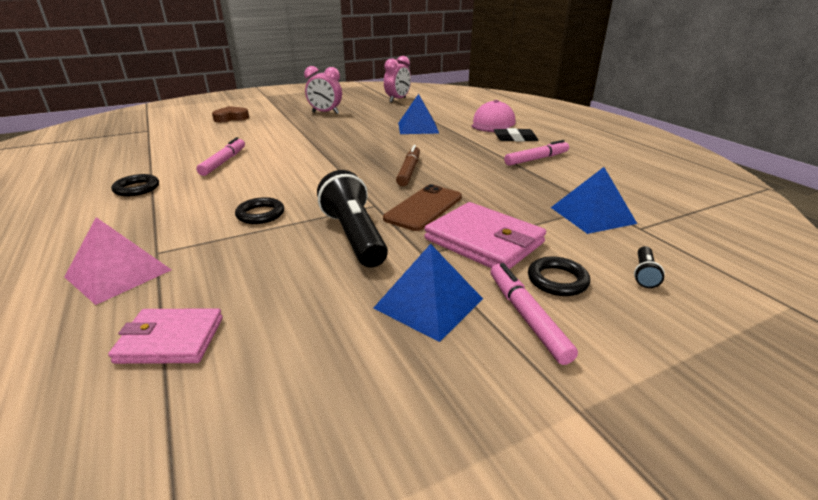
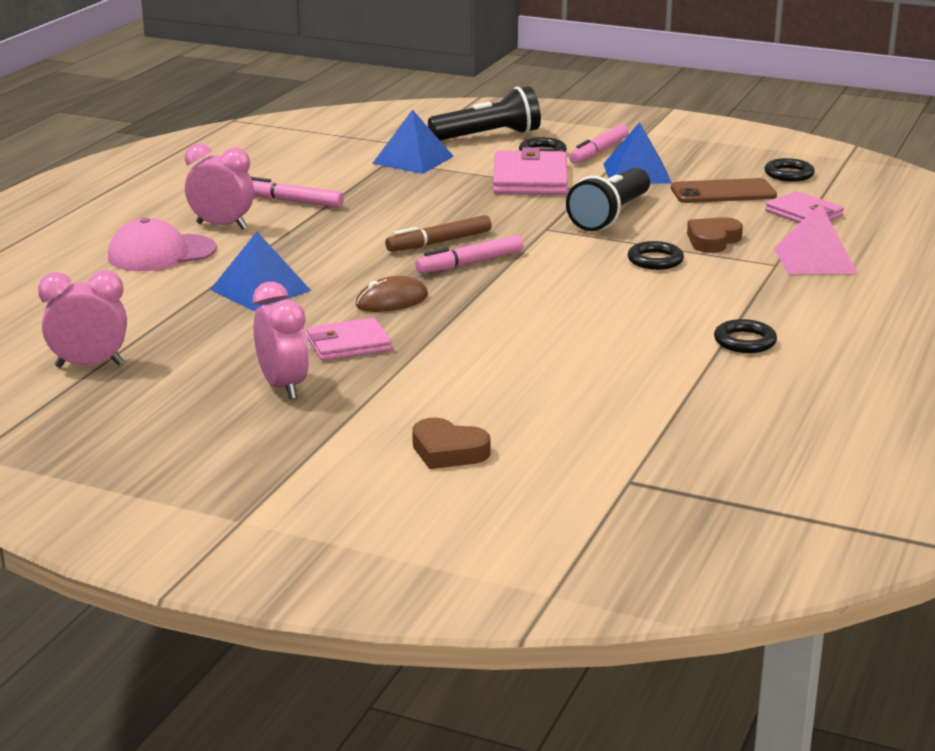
camera: 130 degrees left, 5 degrees down
pink marker [197,137,245,176] -> pink marker moved to [415,235,524,273]
brown phone [383,184,462,231] -> brown phone moved to [671,178,777,203]
black eraser [494,128,539,141] -> pink clock [185,143,254,230]
black flashlight [634,246,665,288] -> black flashlight [428,86,541,141], size x2.30
none -> pink wallet [306,318,392,361]
none -> brown mouse [355,276,428,312]
none -> brown heart [687,217,743,253]
none -> black ring [765,158,815,182]

